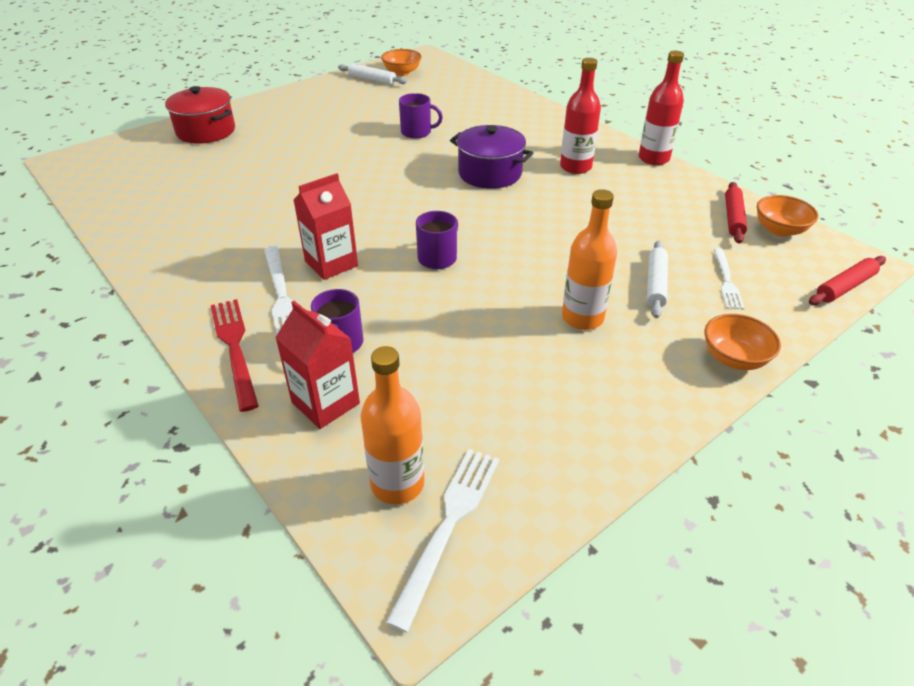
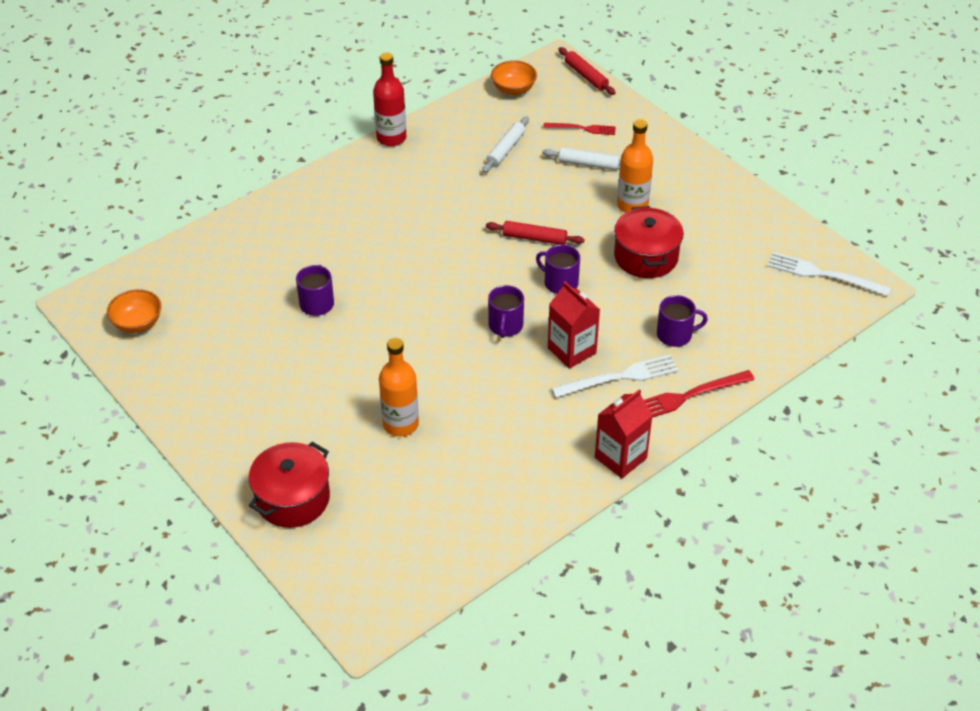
camera: 90 degrees left, 5 degrees up
red carton [275,301,360,429] -> red carton moved to [595,389,653,478]
white rolling pin [338,63,407,85] -> white rolling pin moved to [482,116,529,173]
orange bottle [360,346,425,504] -> orange bottle moved to [379,338,419,437]
purple pot [450,125,533,189] -> none
red bottle [560,58,601,174] -> none
orange bowl [705,314,781,370] -> none
white fork [714,248,744,309] -> red fork [543,123,616,135]
red rolling pin [725,182,747,244] -> red rolling pin moved to [486,221,585,245]
none -> purple mug [488,285,524,338]
none -> red pot [614,206,684,278]

